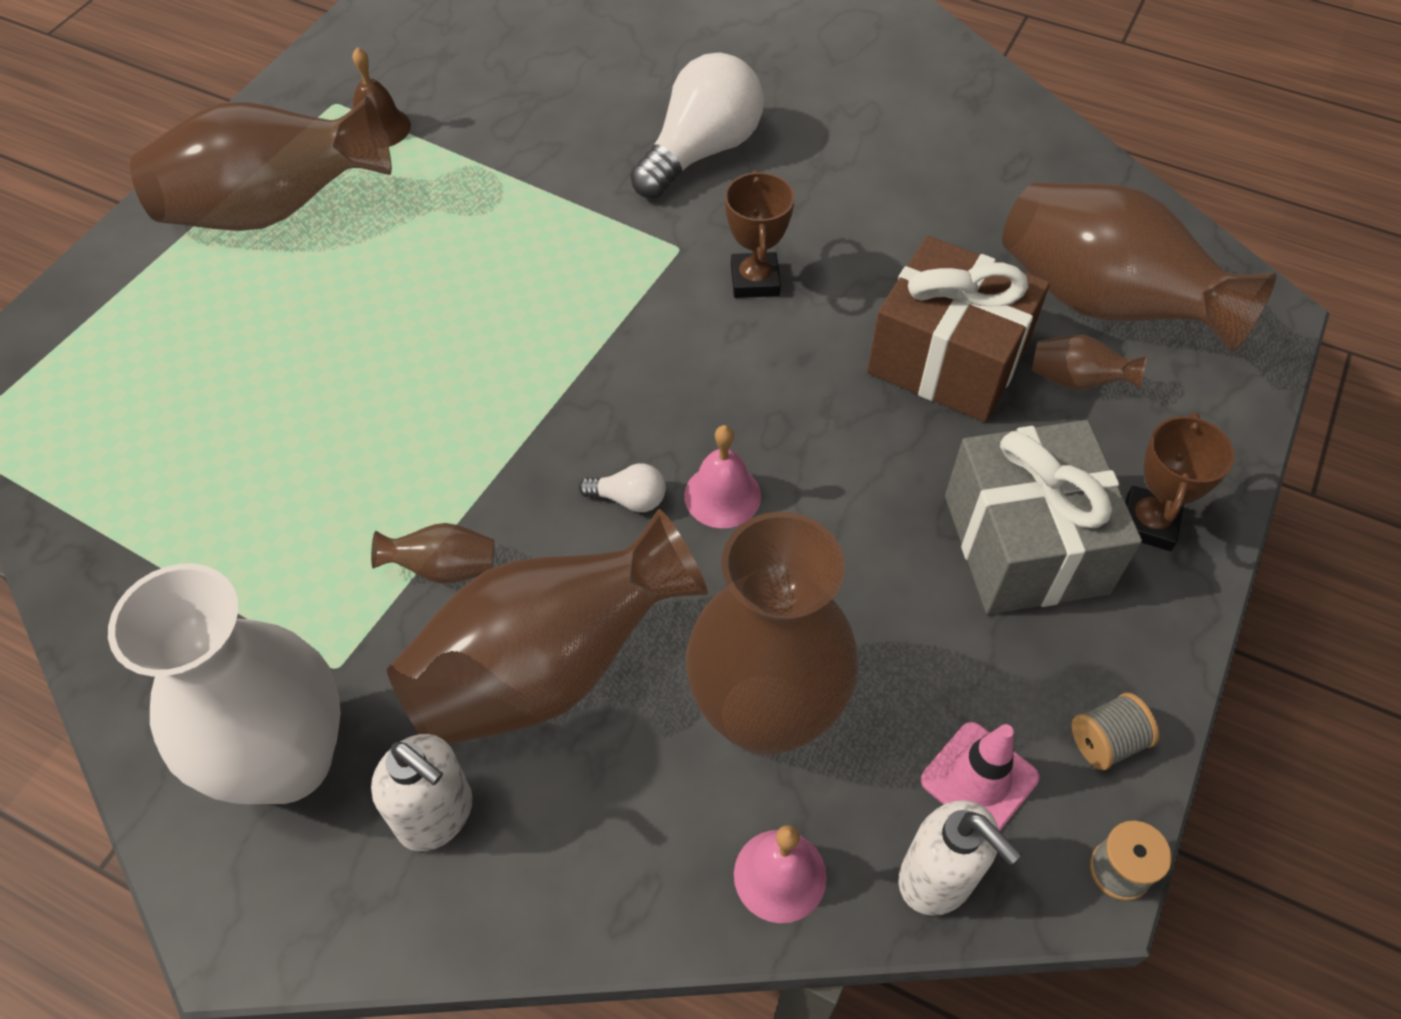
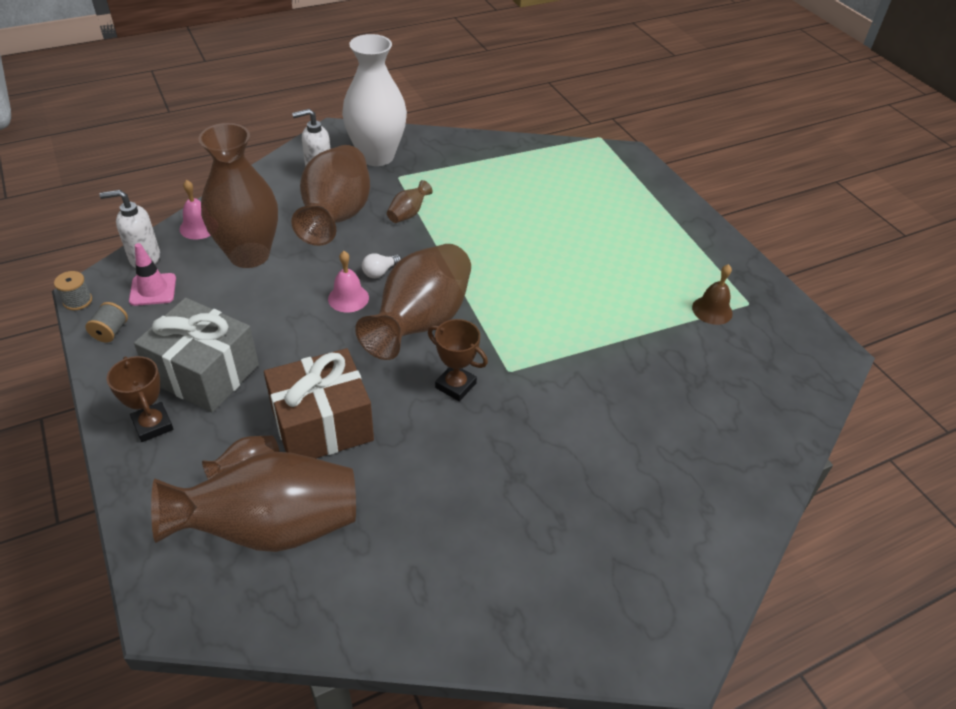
camera: 125 degrees right, 10 degrees down
brown vase [130,97,392,231] -> brown vase moved to [355,244,471,360]
white light bulb [630,53,763,198] -> none

